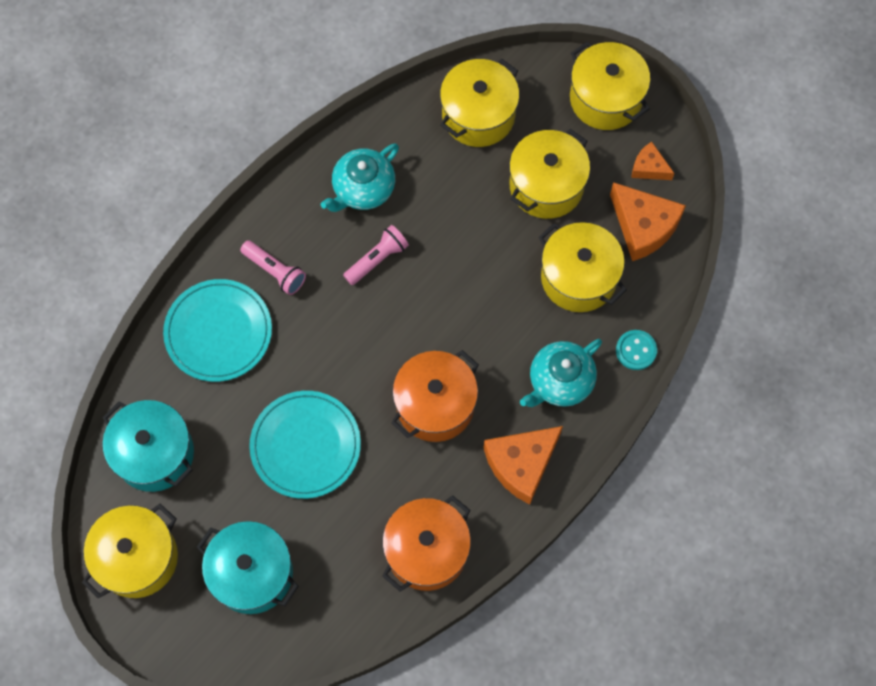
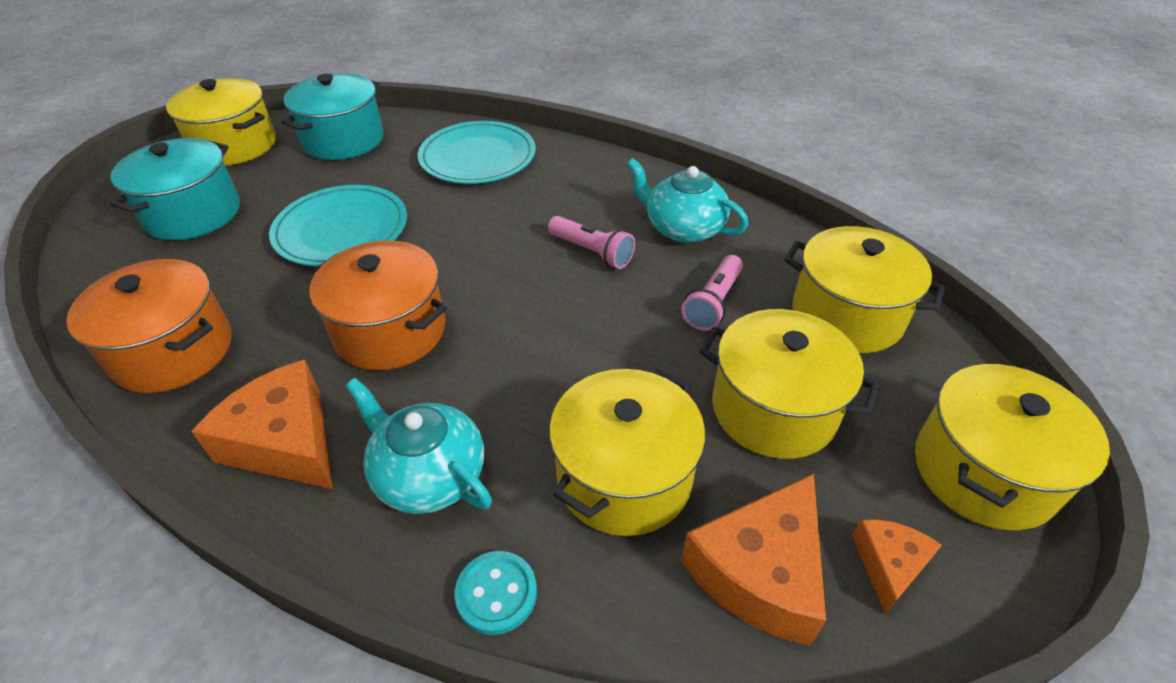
camera: 80 degrees right, 25 degrees down
pink flashlight [240,240,306,295] -> pink flashlight moved to [681,255,743,331]

